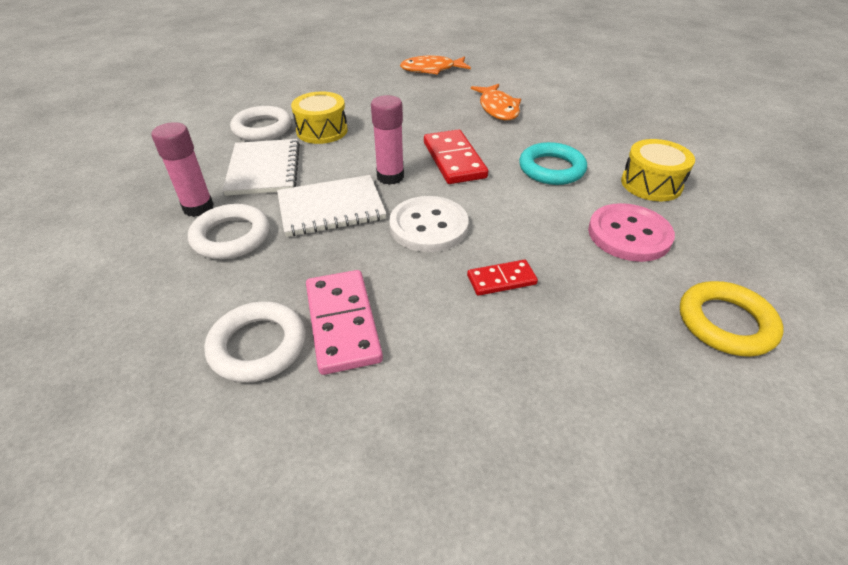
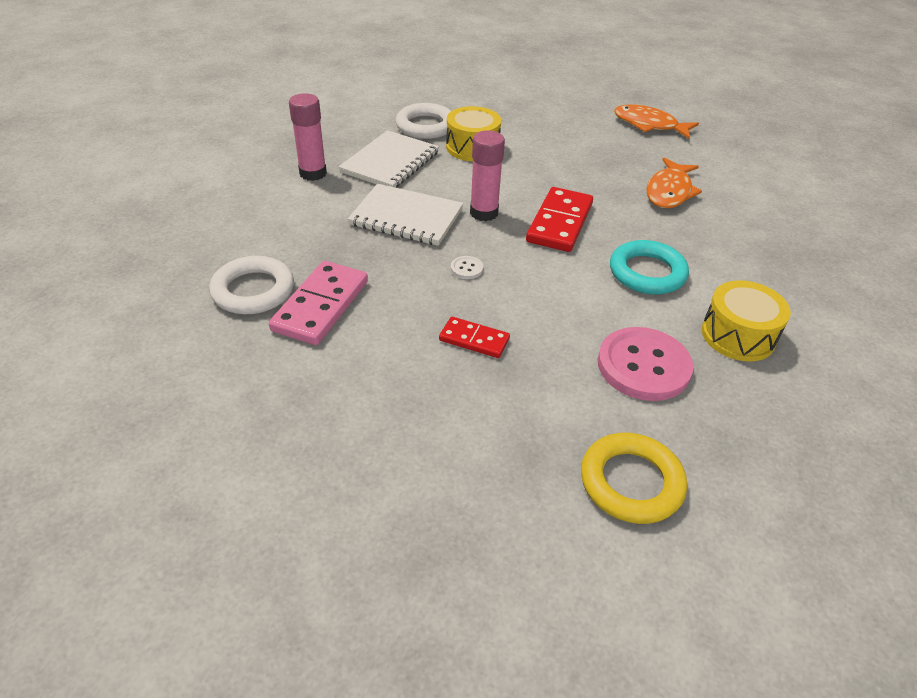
camera: 35 degrees right, 0 degrees up
white ring [188,204,270,259] -> none
white button [389,196,469,252] -> white button [451,256,483,279], size x0.41

